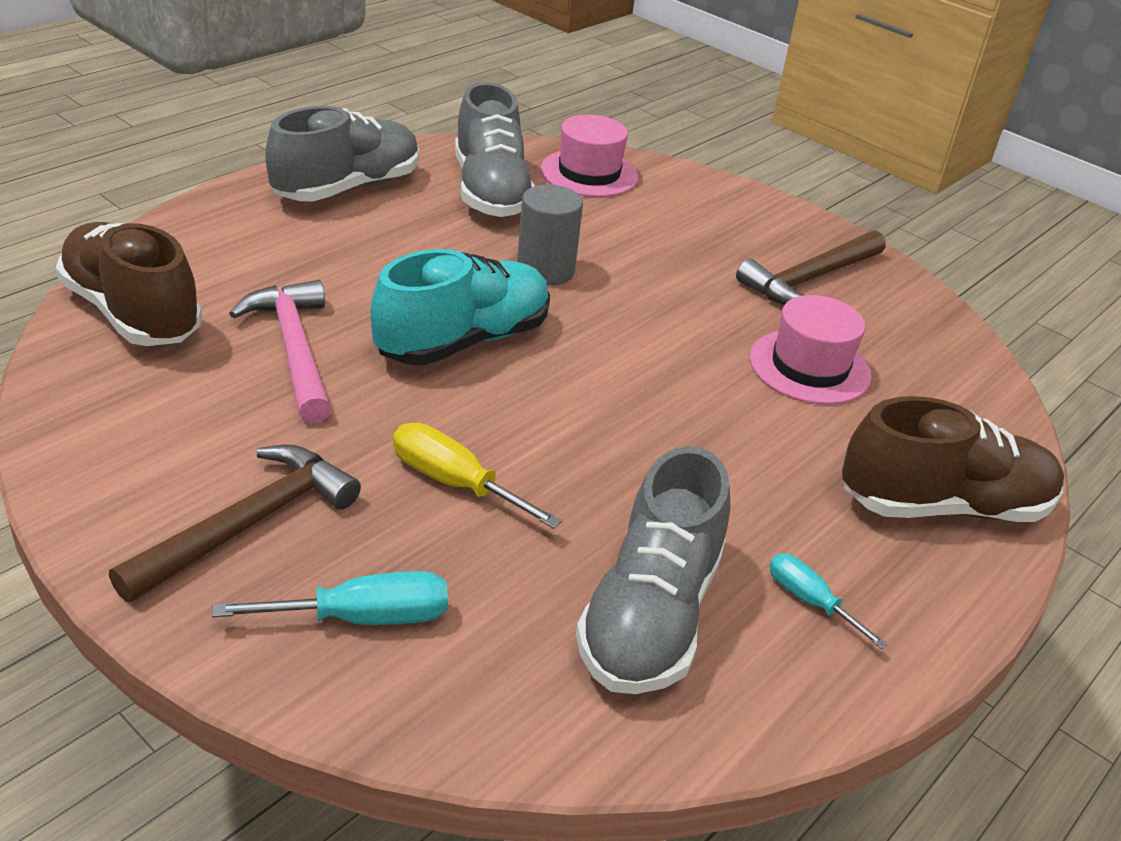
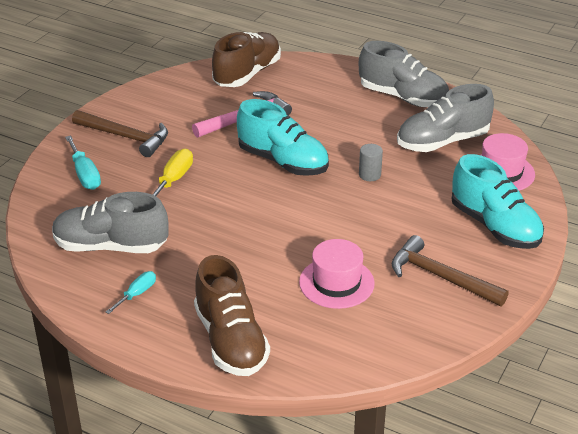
camera: 80 degrees right, 0 degrees up
grey cylinder [517,185,583,286] -> grey cylinder [359,144,383,181], size x0.65
none -> turquoise shoe [452,154,544,249]

